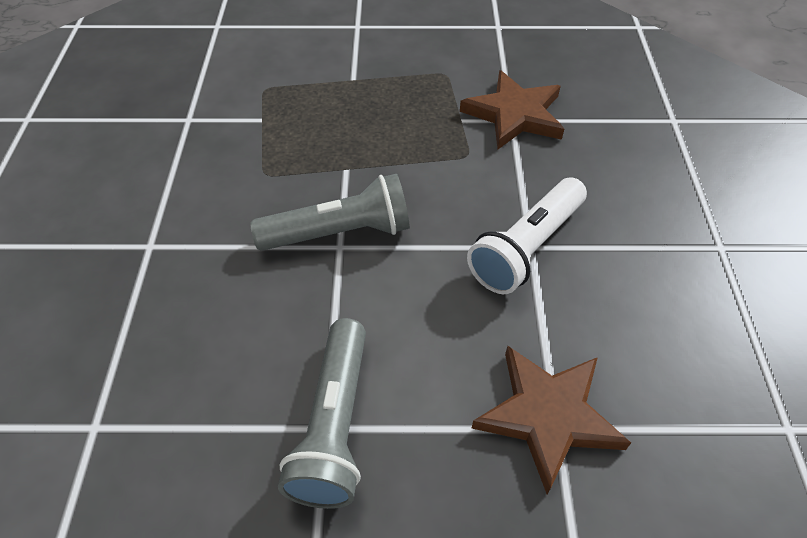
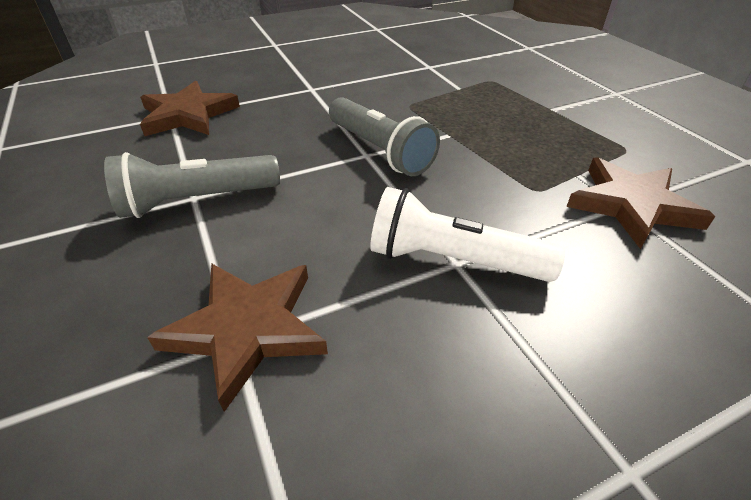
camera: 65 degrees right, 10 degrees down
none -> brown star [140,81,240,136]

